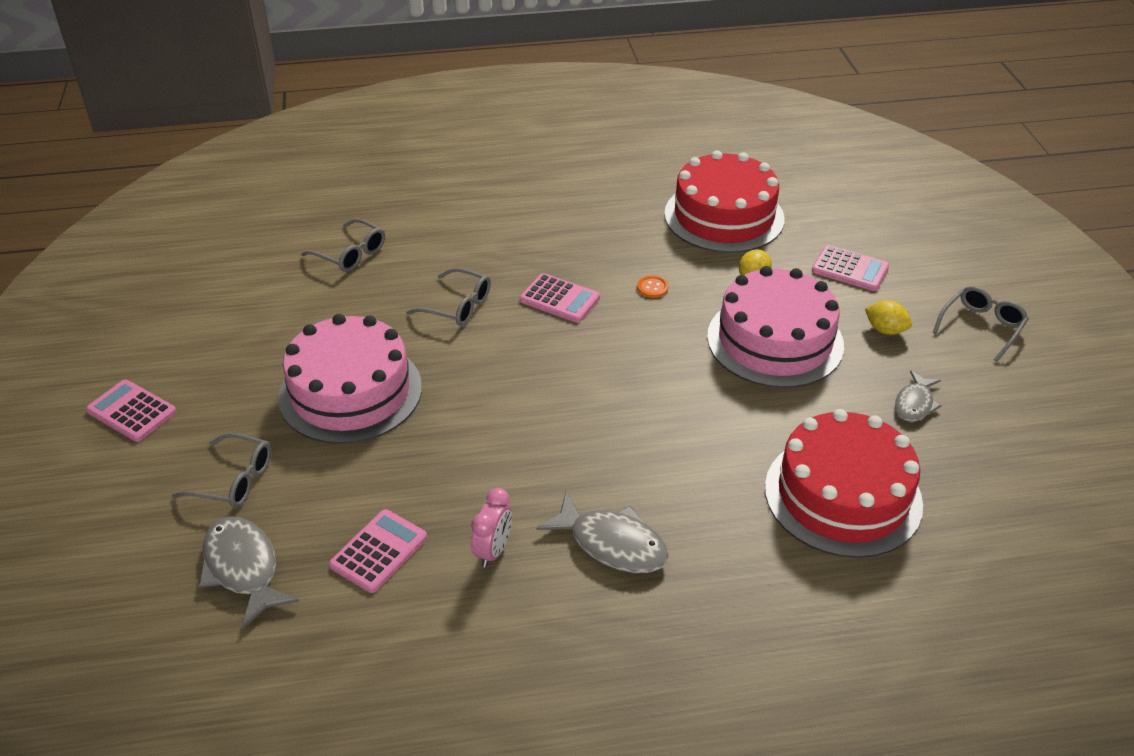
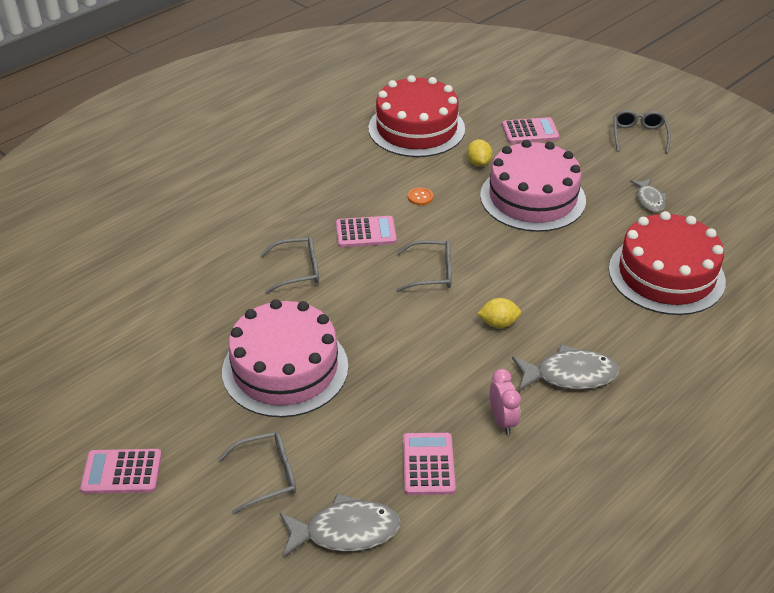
camera: 35 degrees left, 0 degrees up
grey fish [199,516,299,629] -> grey fish turned 150 degrees clockwise [280,493,401,558]
grey glasses [301,219,385,272] -> grey glasses moved to [396,240,452,292]
yellow lemon [865,300,912,335] -> yellow lemon moved to [477,298,521,328]

